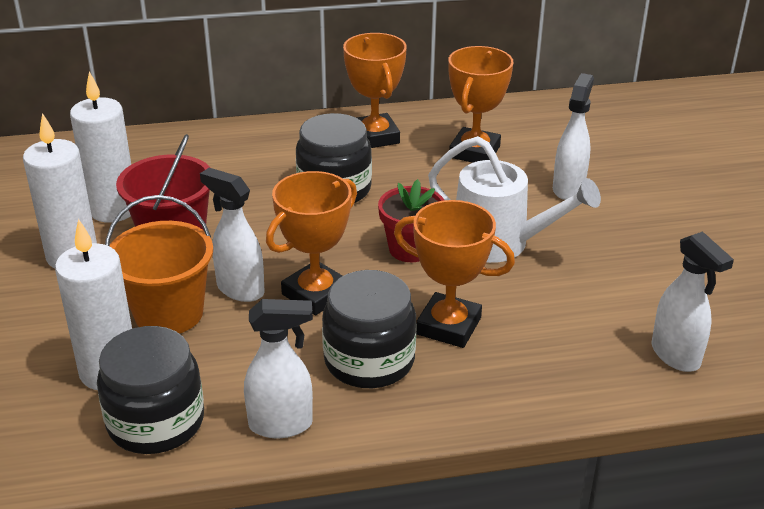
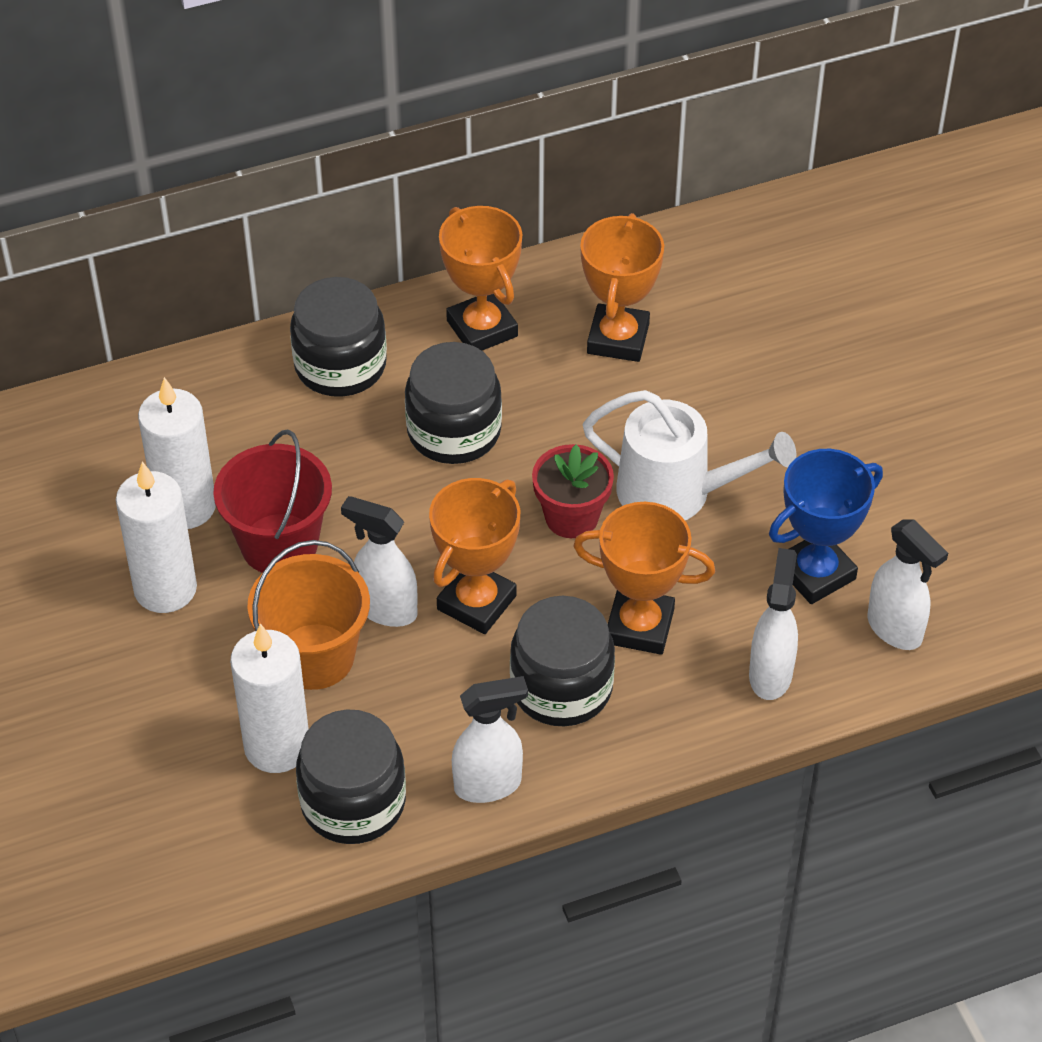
camera: 10 degrees left, 15 degrees up
white spray bottle [553,73,594,200] -> white spray bottle moved to [749,548,798,700]
none -> black jar [290,277,387,397]
none -> blue trophy [769,449,883,604]

